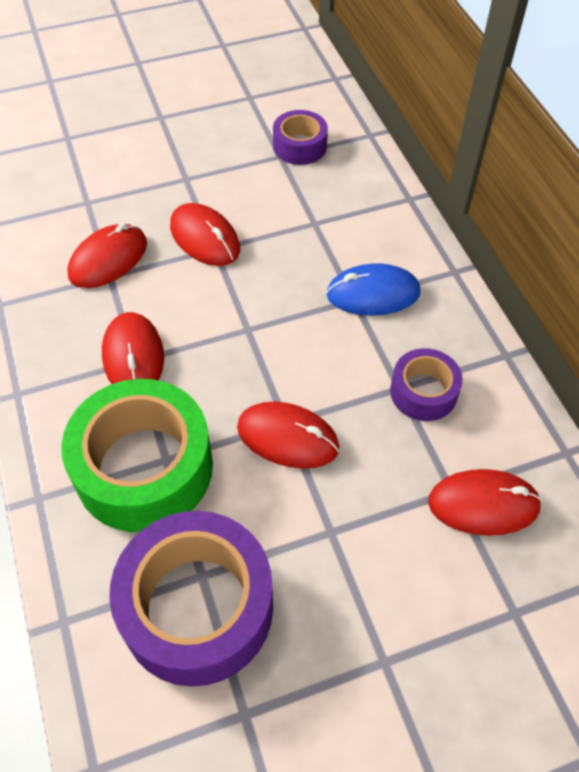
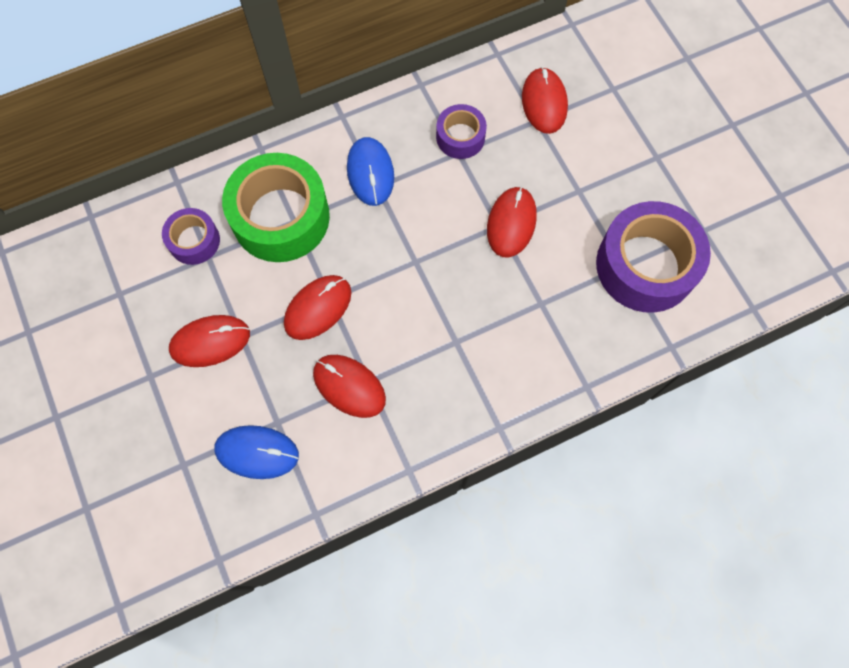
camera: 95 degrees left, 15 degrees up
green tape [61,379,213,532] -> green tape moved to [222,153,330,262]
red mouse [102,312,164,384] -> red mouse moved to [169,315,250,367]
none -> blue mouse [214,425,299,479]

